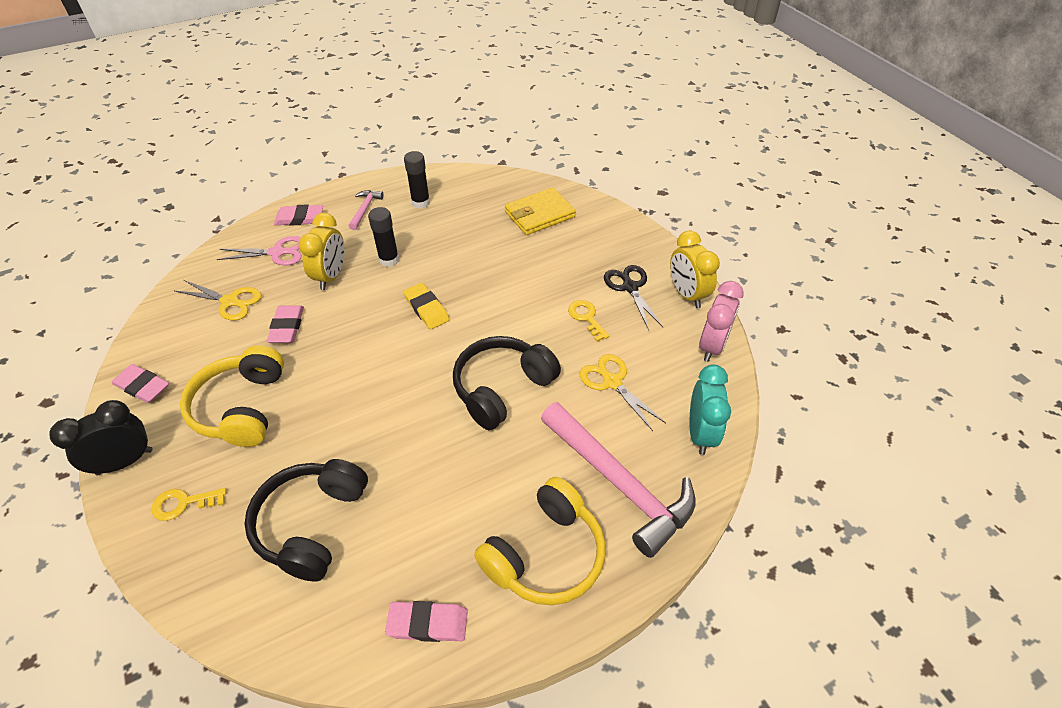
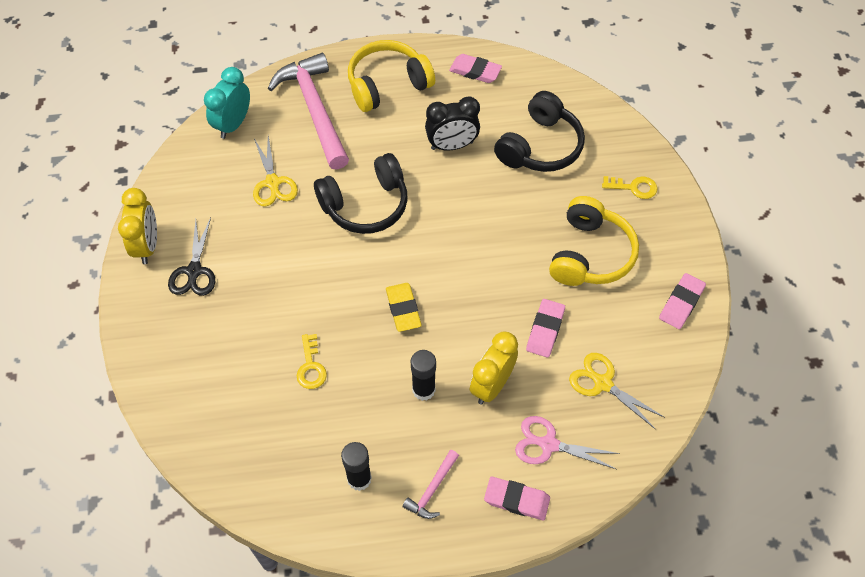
camera: 160 degrees left, 10 degrees up
black clock [49,400,153,475] -> black clock moved to [425,96,480,150]
pink eraser [112,364,169,403] -> pink eraser turned 75 degrees clockwise [659,273,706,329]
yellow wallet [505,187,576,235] -> none
yellow key [568,300,609,342] -> yellow key moved to [297,334,327,389]
pink clock [699,281,744,362] -> none

